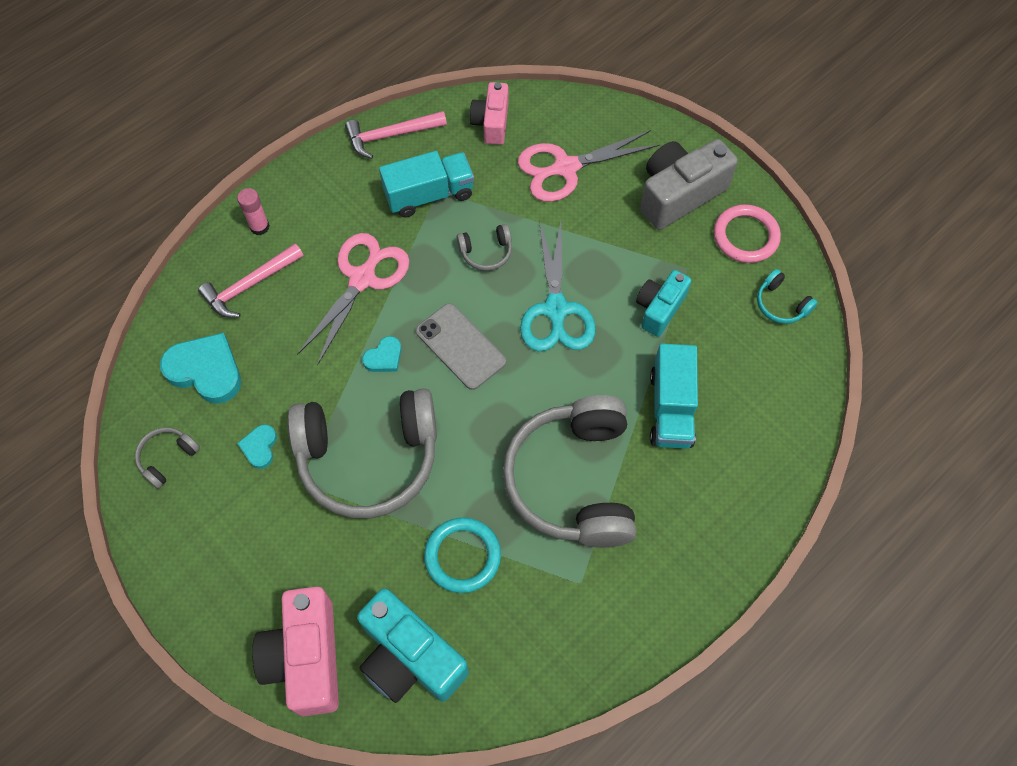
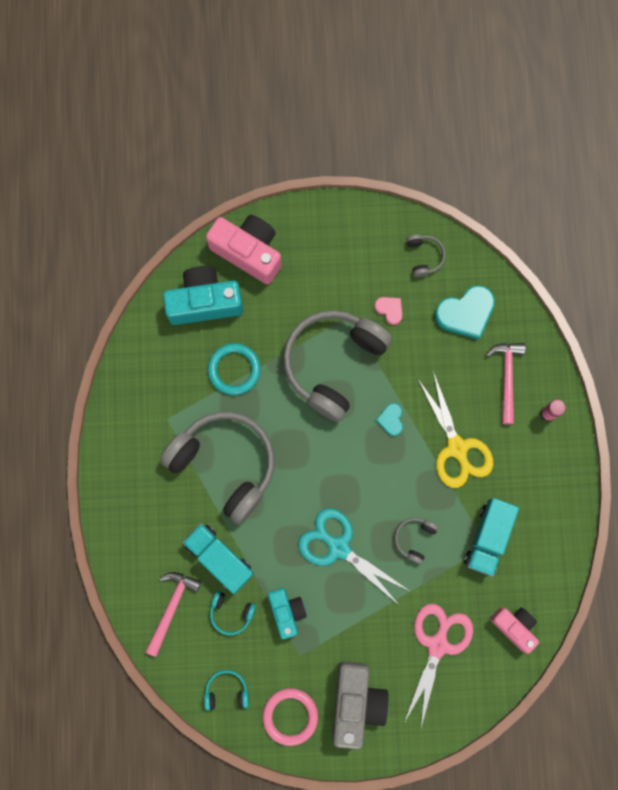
camera: 130 degrees right, 15 degrees up
turquoise heart [237,424,277,469] -> pink heart [374,297,402,325]
pink scissors [297,233,409,366] -> yellow scissors [417,371,493,488]
pink hammer [345,111,447,159] -> pink hammer moved to [145,572,201,657]
grey phone [416,303,506,390] -> none
none -> turquoise headphones [210,591,256,635]

